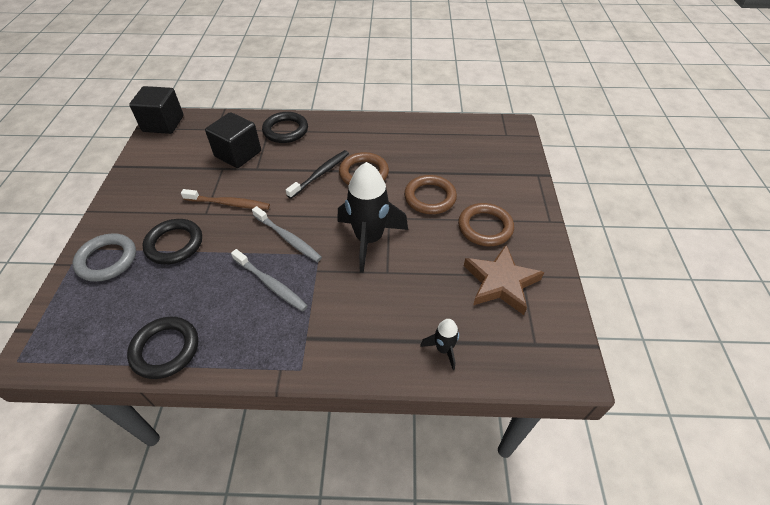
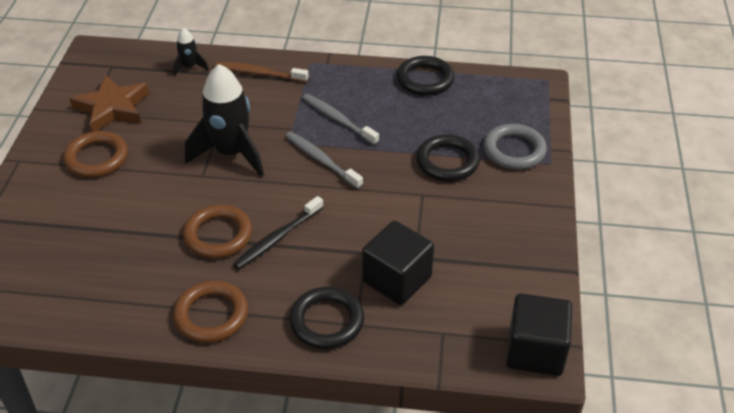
camera: 175 degrees left, 5 degrees down
brown toothbrush [181,189,270,210] -> brown toothbrush moved to [215,62,309,82]
brown ring [404,175,457,214] -> brown ring moved to [173,281,248,343]

